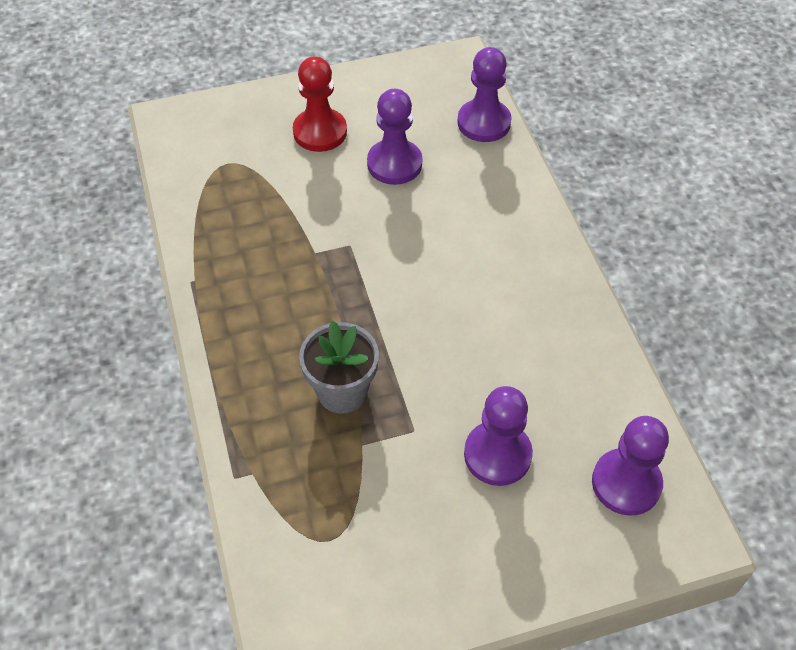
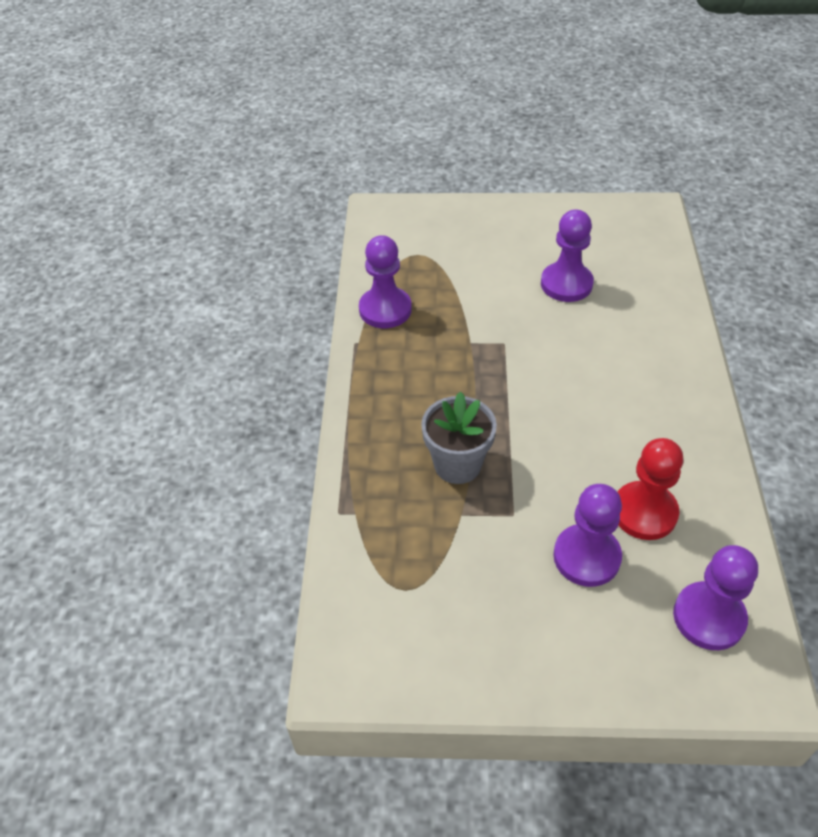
camera: 20 degrees right, 5 degrees down
red pawn [293,56,347,152] -> red pawn moved to [618,438,683,540]
purple pawn [457,47,512,142] -> purple pawn moved to [359,235,412,328]

